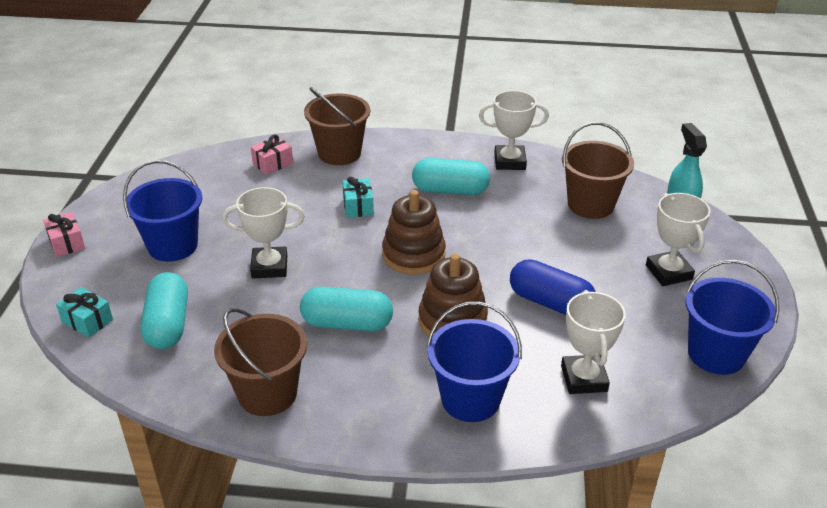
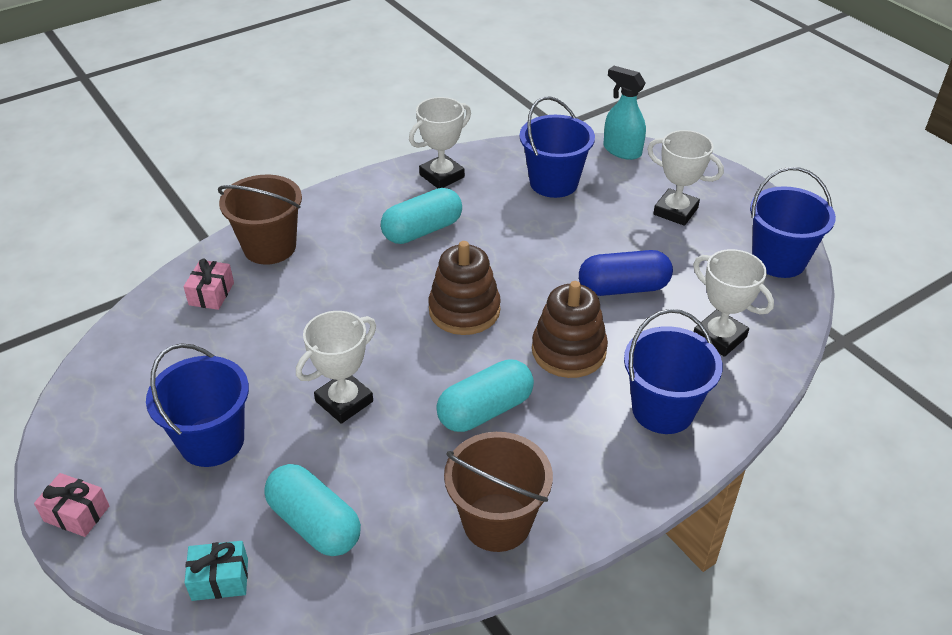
camera: 40 degrees left, 5 degrees up
turquoise gift [342,177,374,218] -> none
brown bucket [562,122,634,219] -> blue bucket [519,96,595,198]

